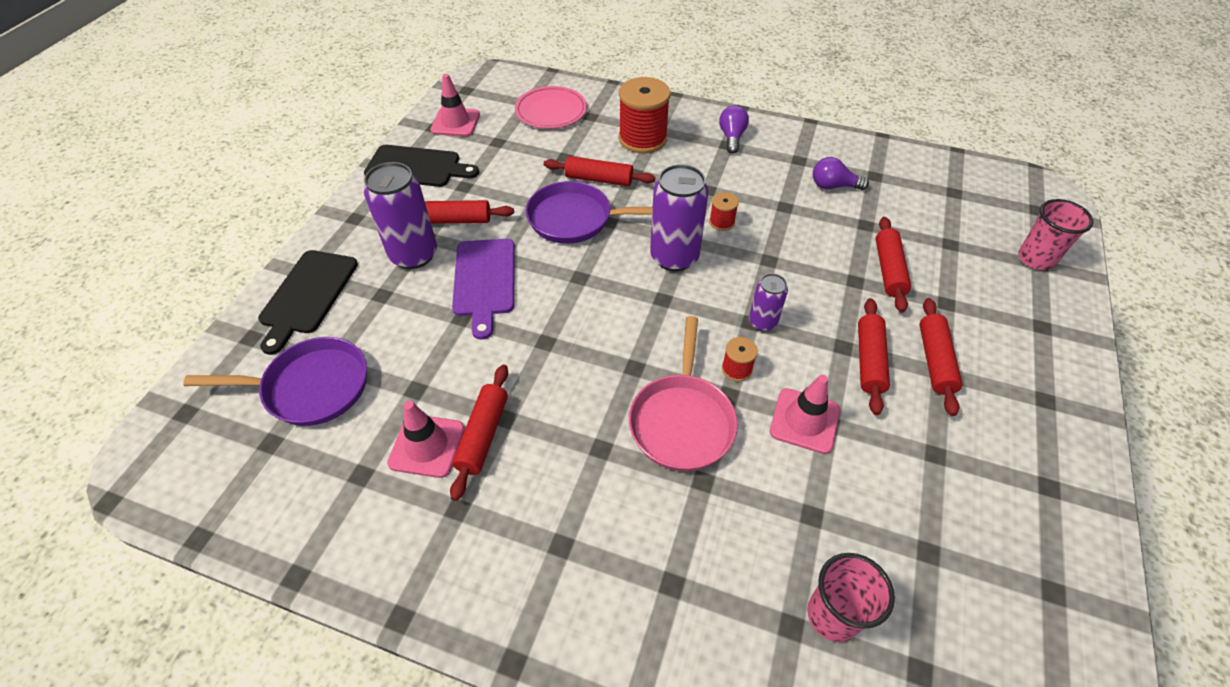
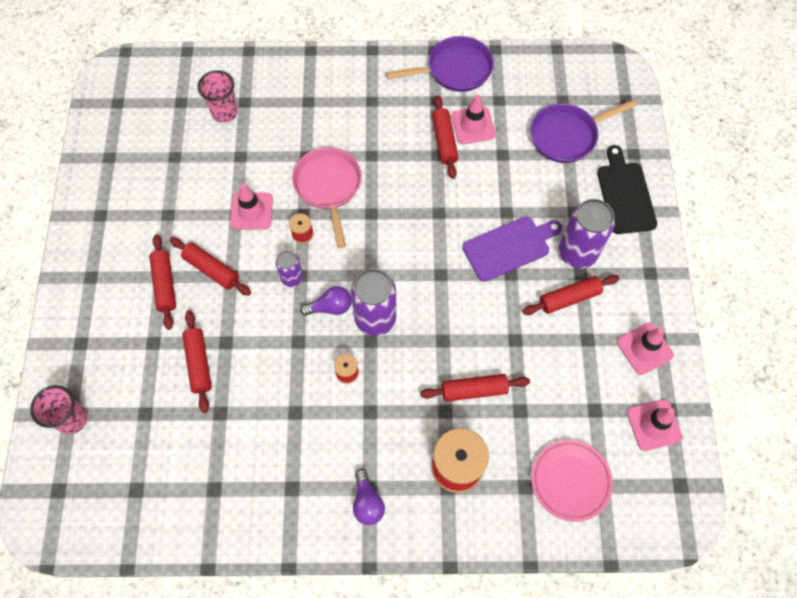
camera: 160 degrees right, 15 degrees up
black cutting board [364,145,479,187] -> pink traffic cone [617,323,674,375]
purple cutting board [452,239,515,340] -> purple cutting board turned 90 degrees clockwise [462,216,562,282]
purple pan [526,181,653,244] -> purple pan moved to [386,36,494,92]
purple light bulb [813,157,869,190] -> purple light bulb moved to [300,286,351,316]
red rolling pin [858,298,890,415] -> red rolling pin turned 45 degrees counterclockwise [170,237,251,296]

